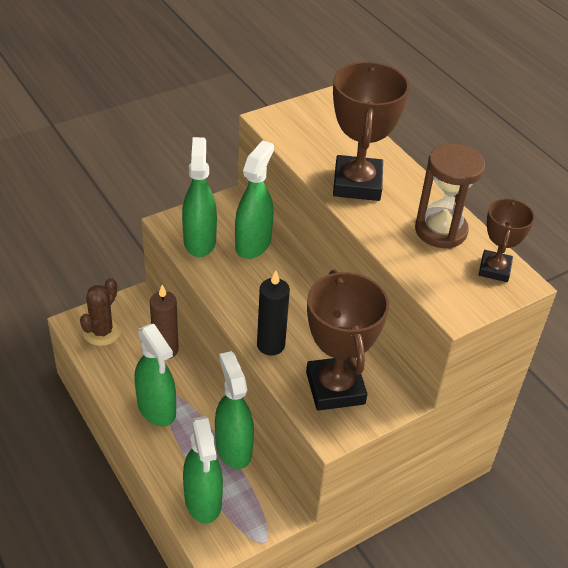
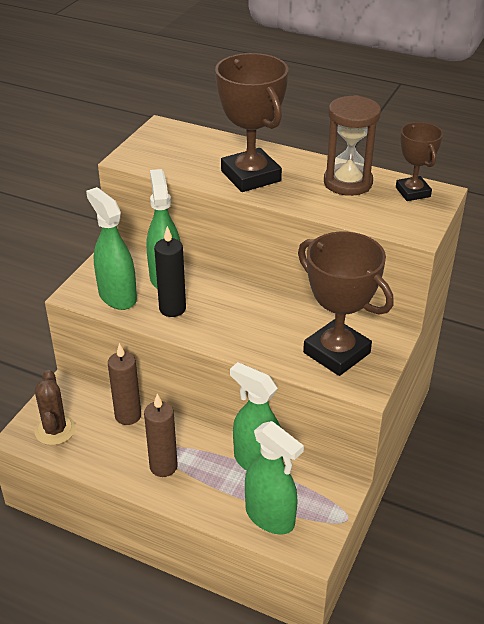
camera: 30 degrees left, 5 degrees down
green spray bottle [135,324,176,426] -> brown candle [144,394,178,477]
black candle [257,270,290,356] -> black candle moved to [154,226,186,317]

